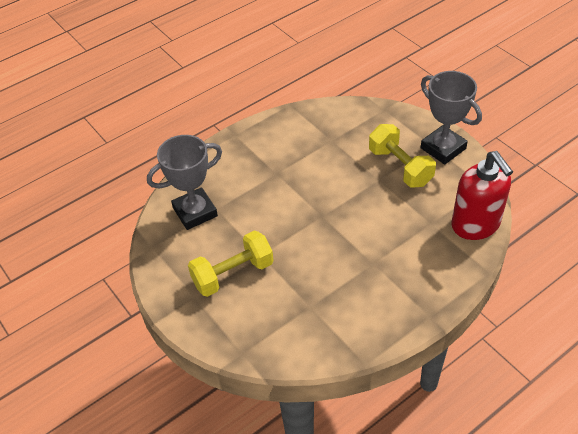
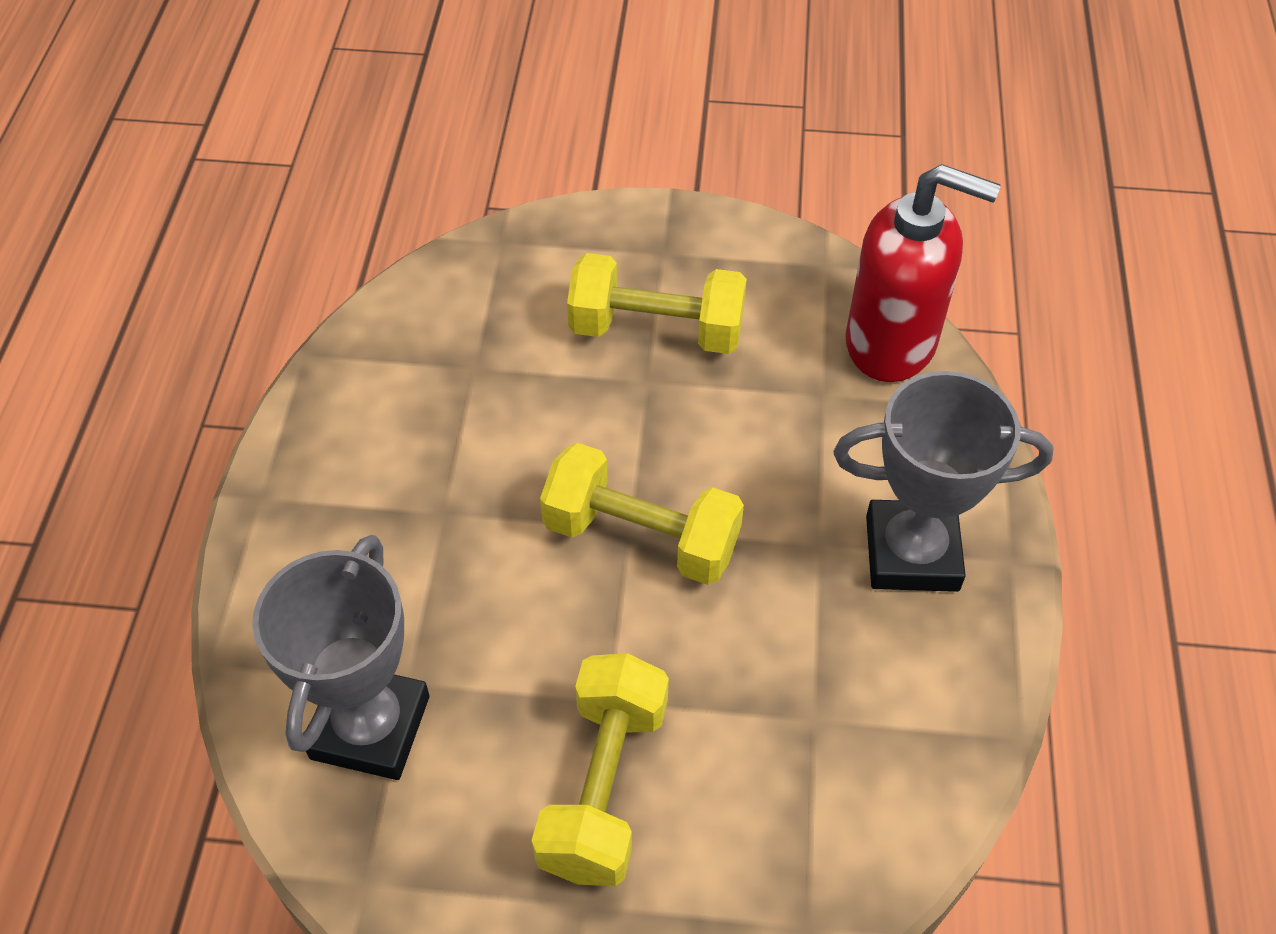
camera: 50 degrees left, 5 degrees up
grey trophy [421,71,482,165] -> grey trophy moved to [834,371,1054,592]
none -> yellow dumbbell [540,443,744,585]

